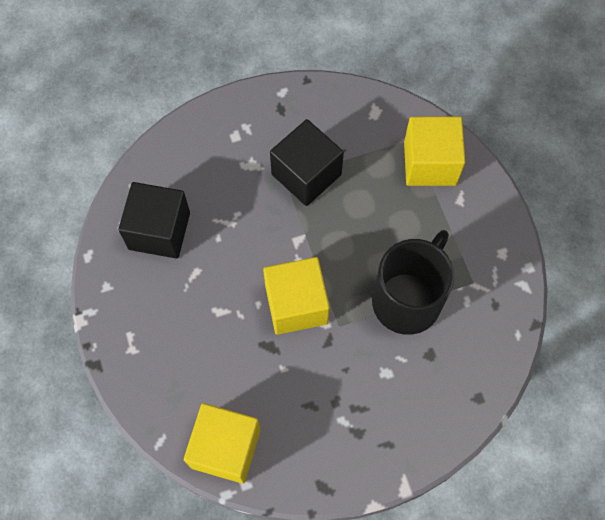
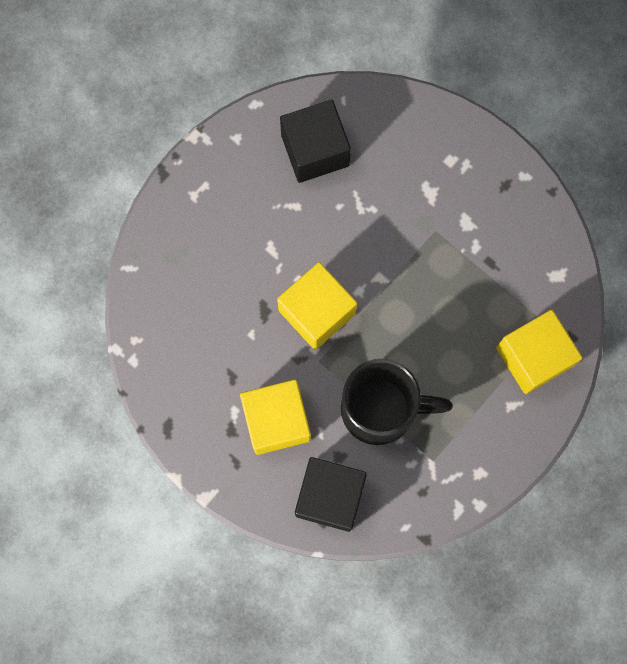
camera: 60 degrees right, 10 degrees up
yellow cube [184,403,261,484] -> yellow cube moved to [240,380,311,455]
black cube [270,119,344,206] -> black cube moved to [295,457,367,532]

